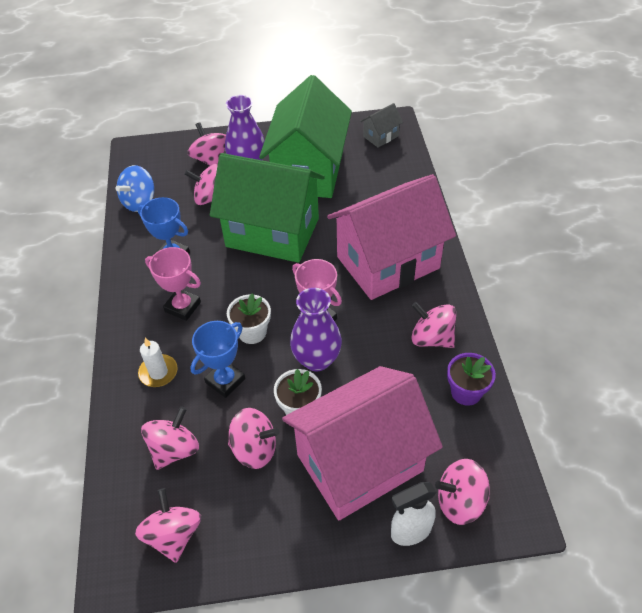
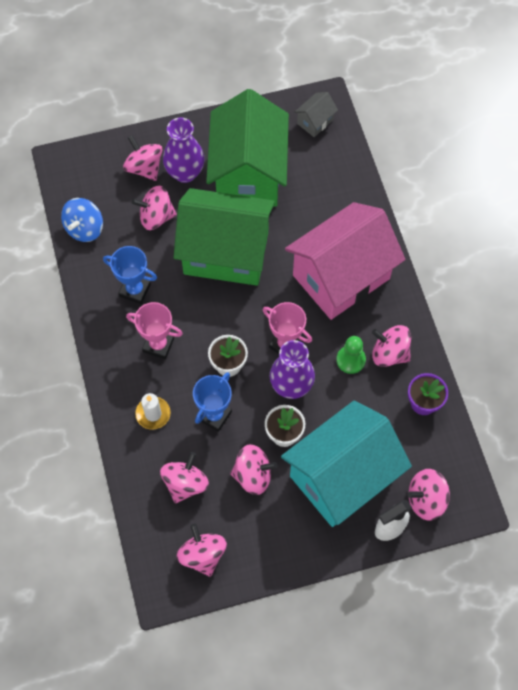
camera: 10 degrees left, 15 degrees up
pink house [282,366,443,520] -> turquoise house [281,400,412,527]
none -> green pawn [336,336,366,374]

